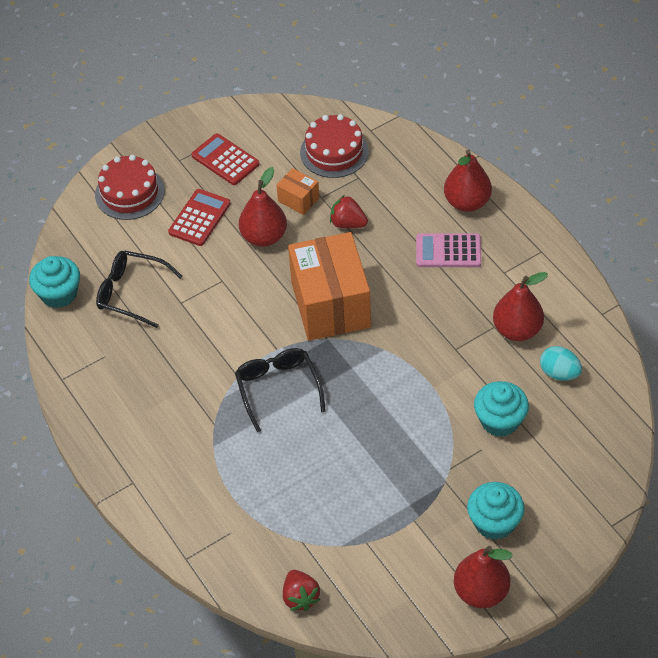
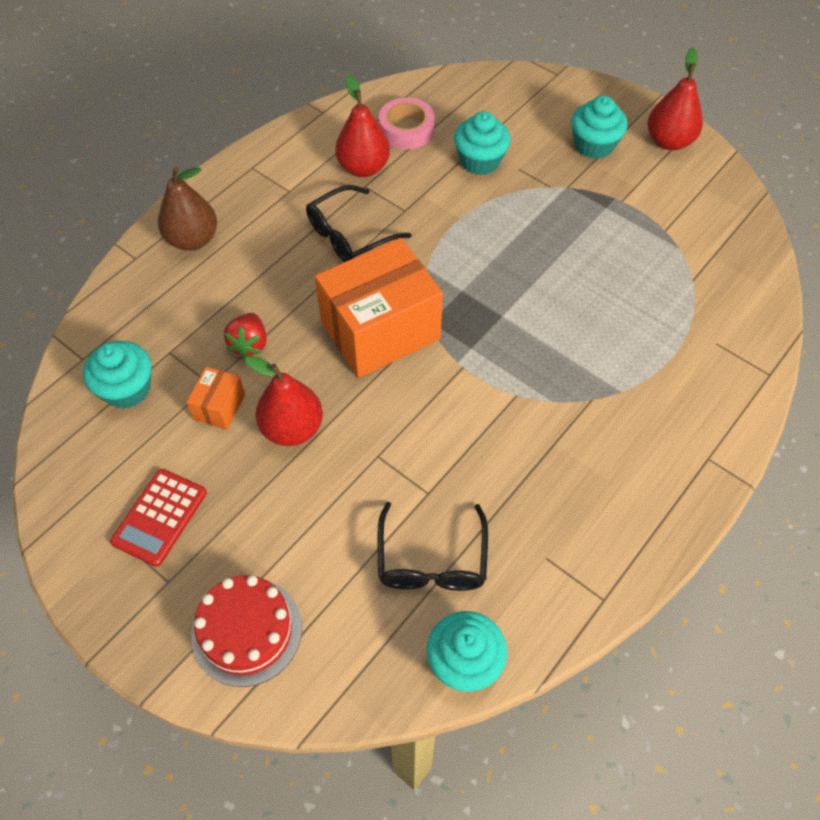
camera: 110 degrees left, 5 degrees up
red calculator [168,189,231,246] -> none
black glasses [235,348,326,432] -> black glasses moved to [306,185,412,262]
red strawberry [283,570,321,611] -> none
red cake [300,114,369,178] -> turquoise cupcake [83,341,152,409]
pink calculator [416,233,481,267] -> none
red pear [444,149,492,212] -> brown pear [158,167,217,251]
turquoise egg [540,346,582,381] -> pink tape [379,98,435,149]

